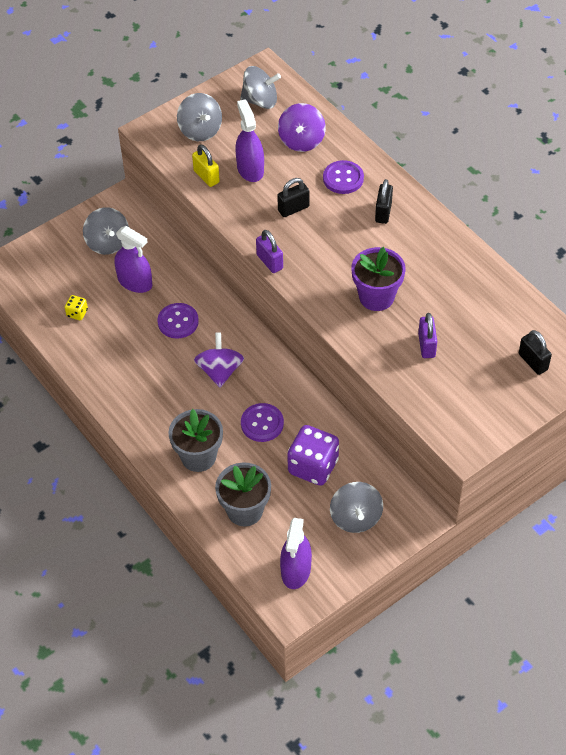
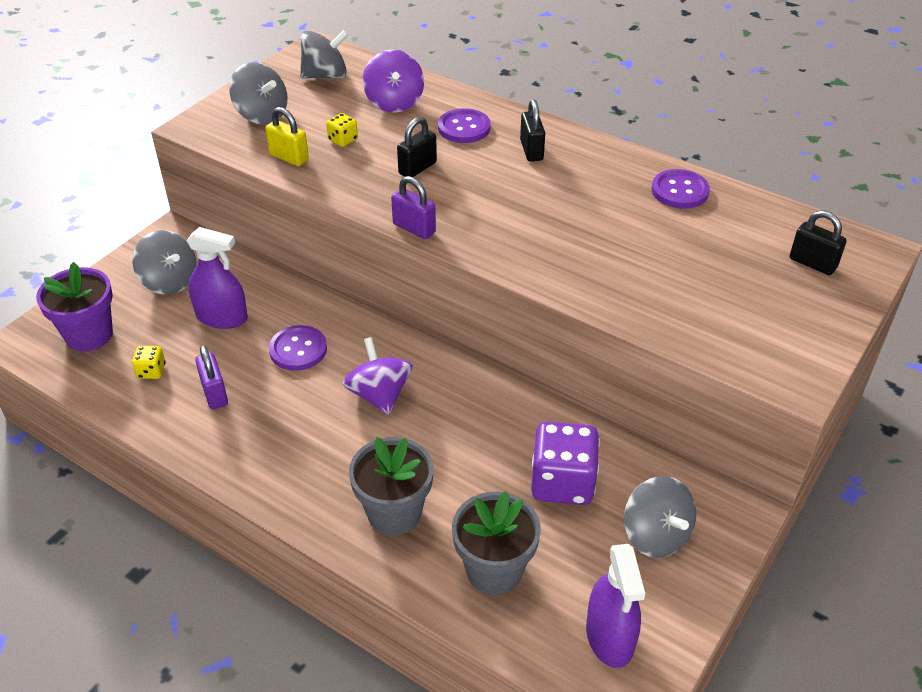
camera: 20 degrees left, 10 degrees down
purple spray bottle [235,99,264,182] -> yellow dice [326,113,358,147]
purple button [241,403,284,442] -> purple button moved to [651,169,710,209]
purple flower pot [351,247,406,311] -> purple flower pot moved to [36,262,113,351]
purple padlock [418,313,437,358] -> purple padlock moved to [195,345,228,409]

